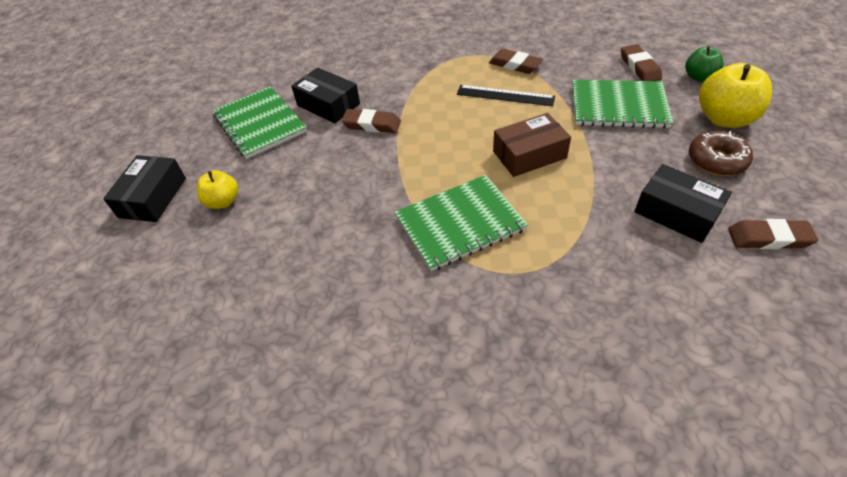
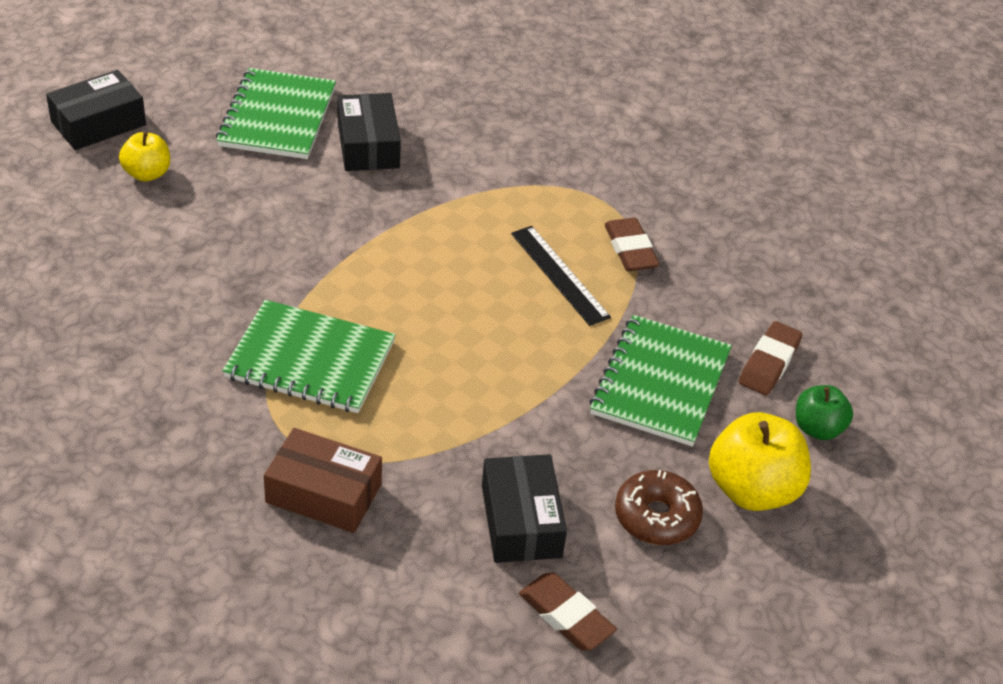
camera: 35 degrees right, 5 degrees down
brown eraser [341,109,401,133] -> none
brown box [493,113,571,177] -> brown box moved to [264,428,382,533]
green notebook [572,80,673,128] -> green notebook turned 60 degrees clockwise [589,315,732,446]

